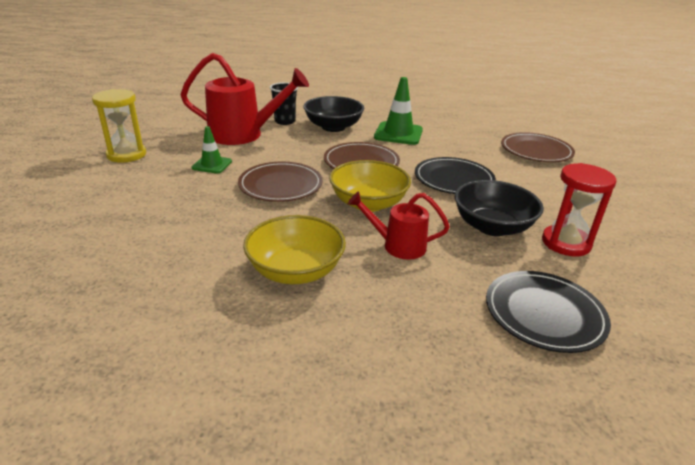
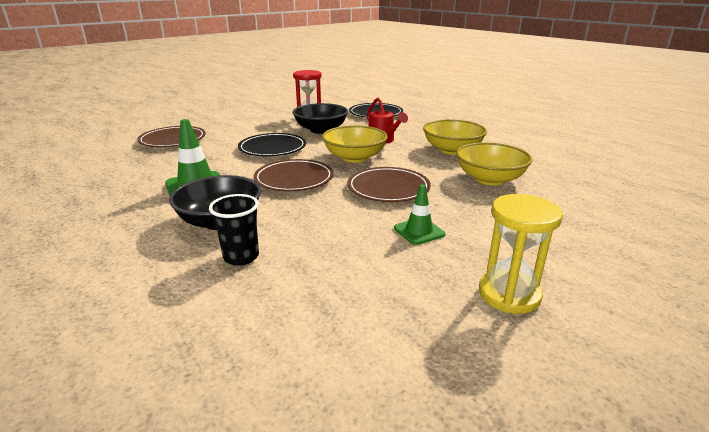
camera: 130 degrees left, 5 degrees down
red watering can [181,53,309,145] -> none
none -> yellow bowl [456,142,533,185]

